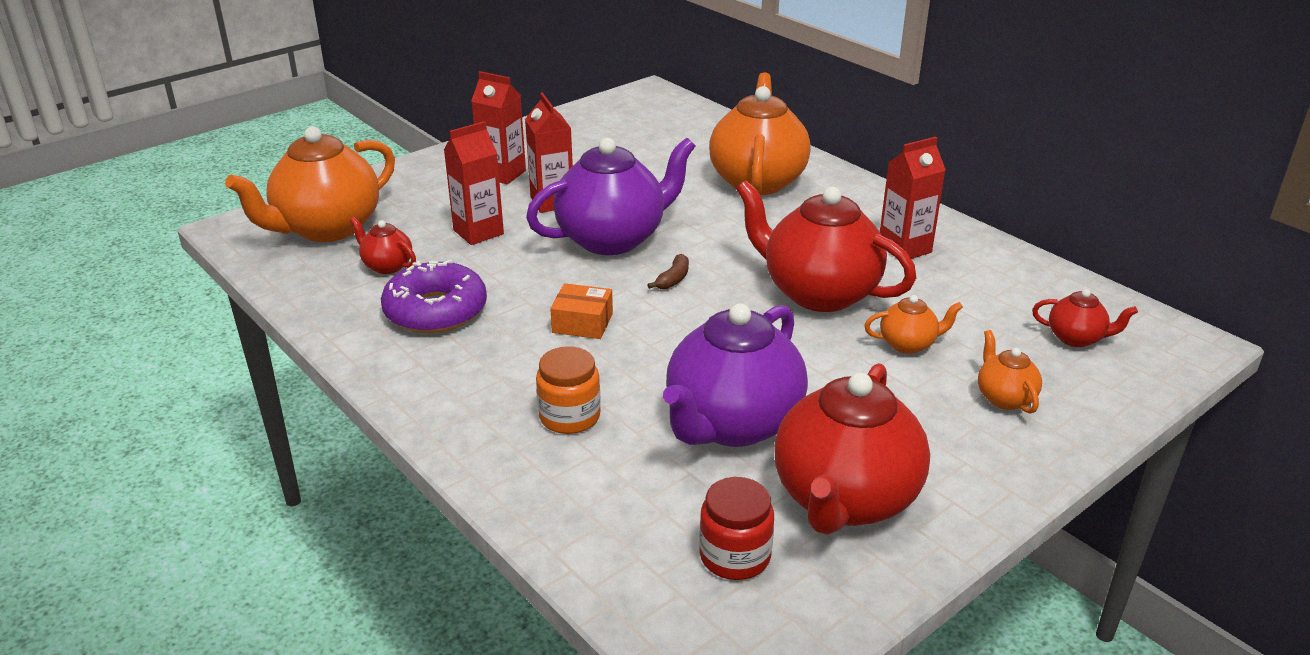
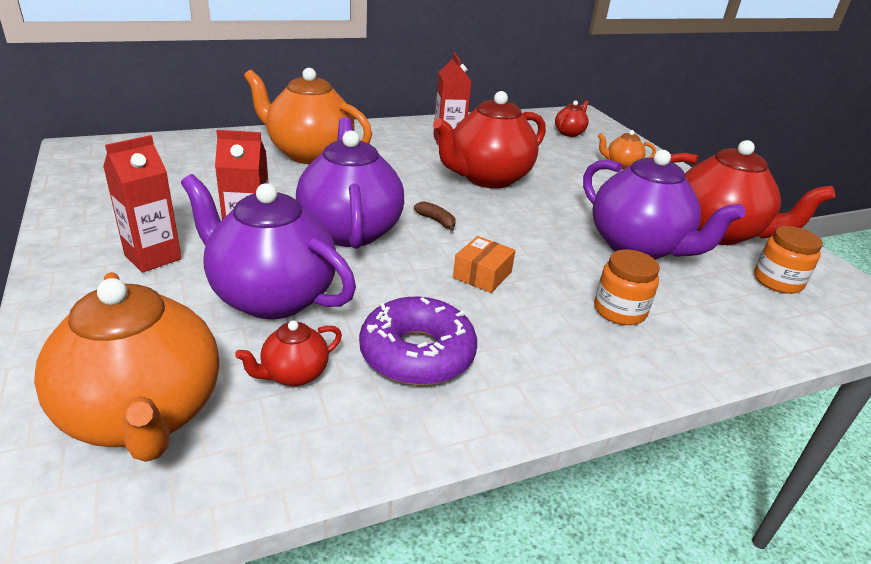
camera: 75 degrees left, 0 degrees up
red carton [444,121,504,245] -> purple teapot [181,174,356,319]
red jar [699,477,774,580] -> orange jar [754,226,823,294]
orange teapot [864,295,963,354] -> none

